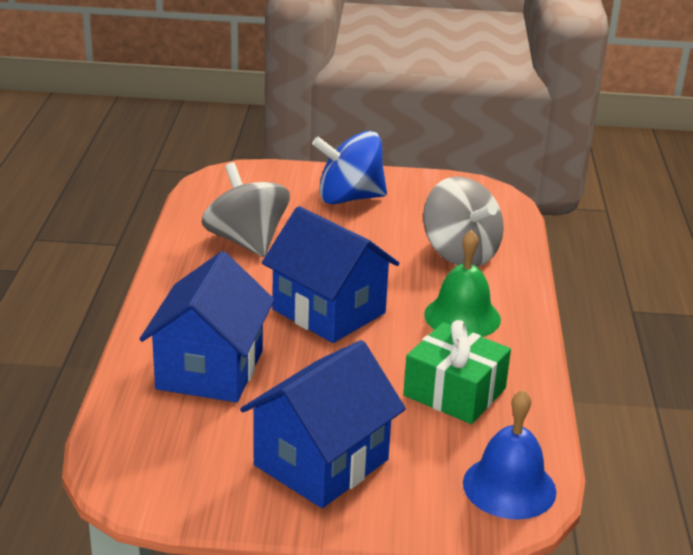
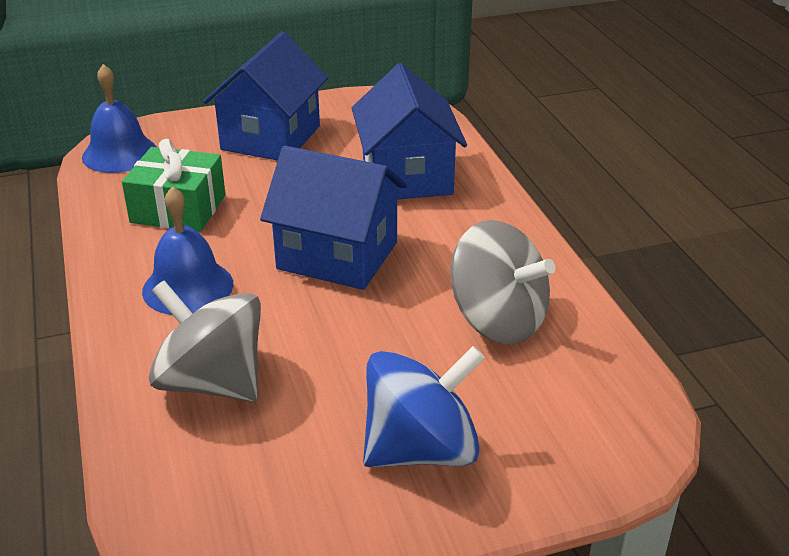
camera: 160 degrees right, 5 degrees up
green bell [424,230,501,337] -> blue bell [142,186,234,315]

